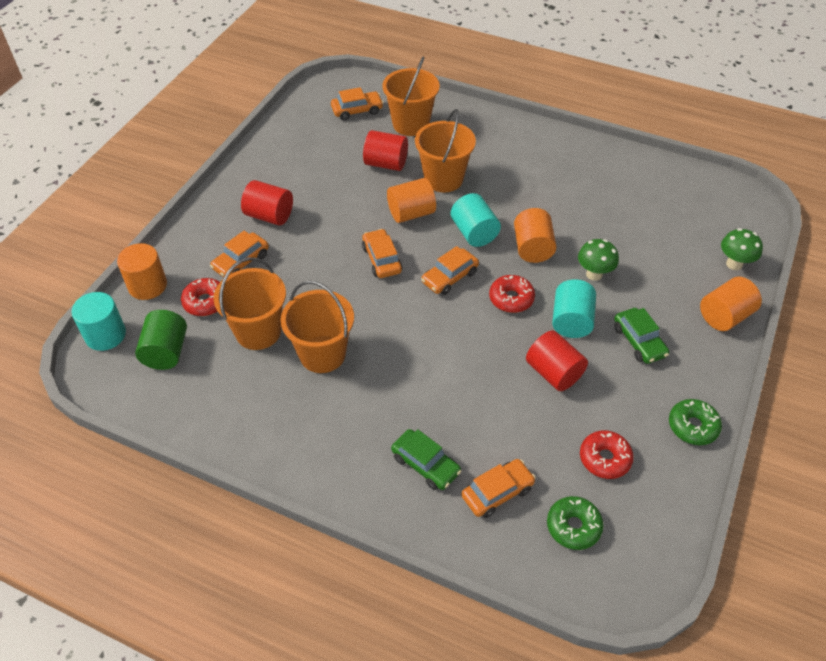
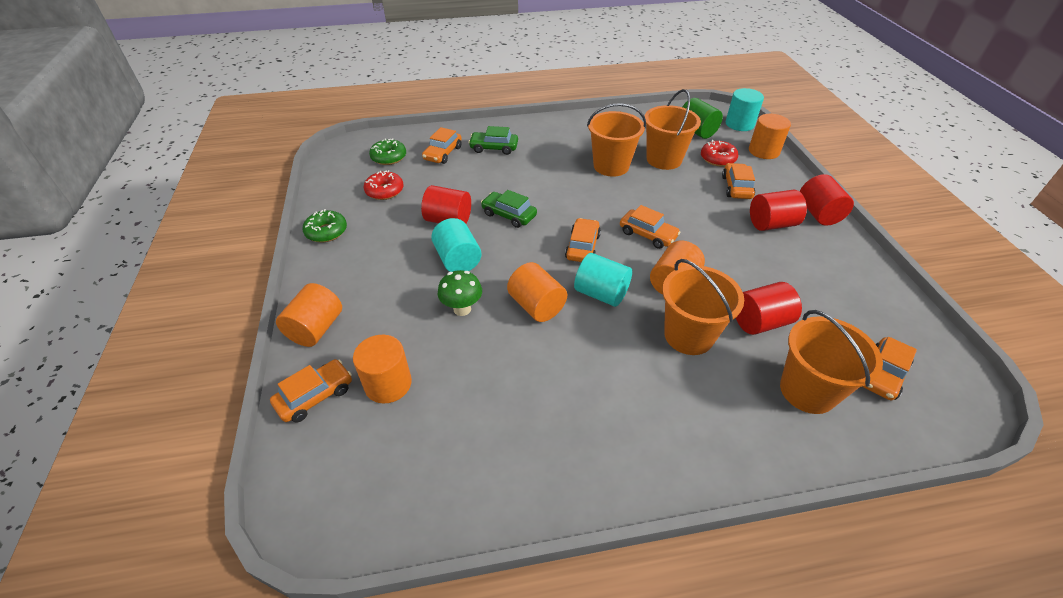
camera: 145 degrees right, 5 degrees down
red donut [489,275,535,313] -> none
green car [614,308,669,364] -> green car moved to [481,190,537,228]
green mushroom [721,228,763,270] -> orange car [270,359,352,423]
none -> orange cylinder [353,335,412,404]
none -> red cylinder [800,174,854,226]

